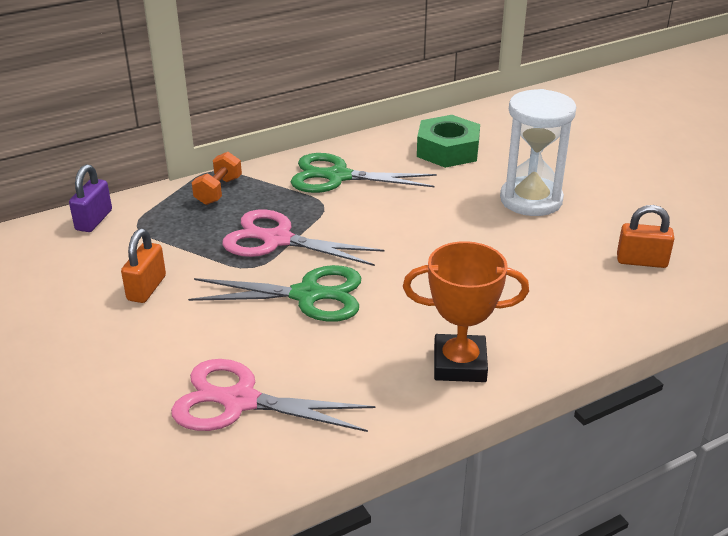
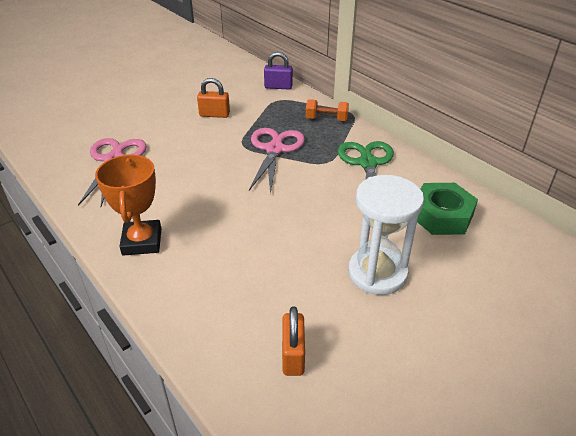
camera: 80 degrees right, 5 degrees up
green scissors [188,265,362,322] -> none

